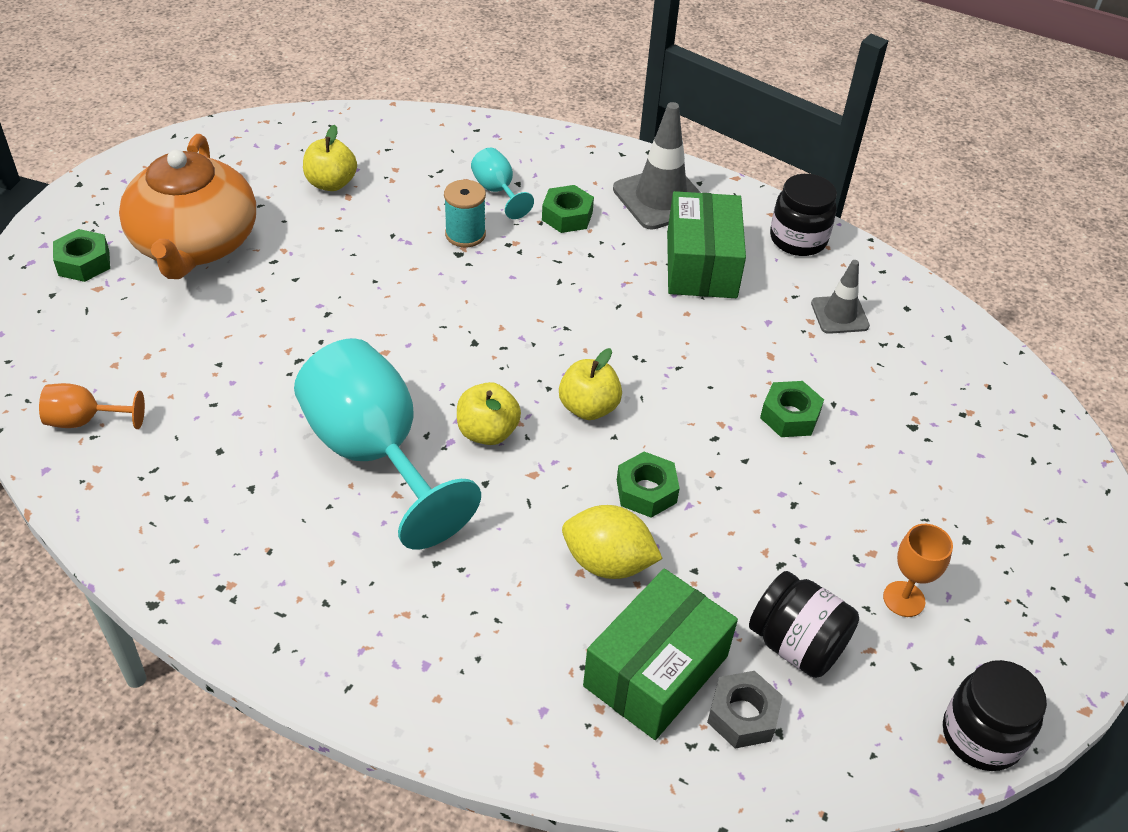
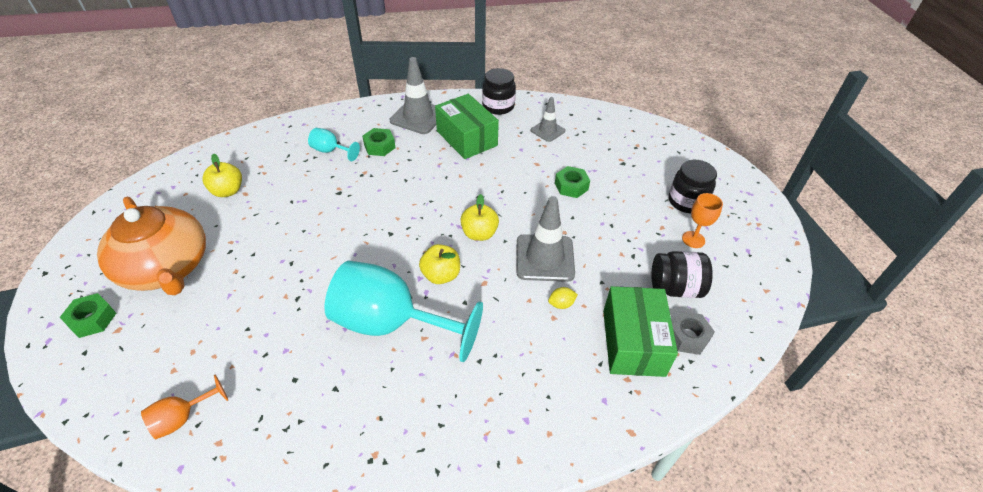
camera: 35 degrees left, 0 degrees up
turquoise spool [444,180,486,247] -> none
yellow lemon [562,505,663,579] -> yellow lemon [548,287,578,309], size x0.50
green nut [617,452,680,518] -> grey traffic cone [516,196,575,282]
black jar [943,660,1047,771] -> black jar moved to [669,160,717,213]

